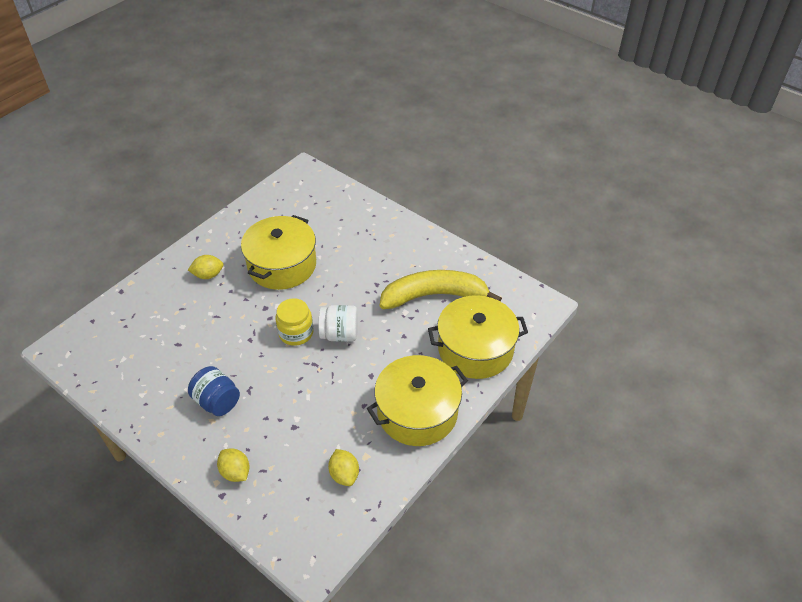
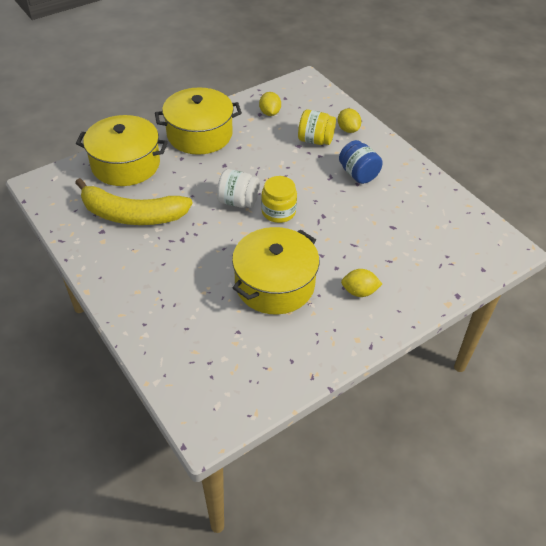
camera: 165 degrees left, 0 degrees up
none -> yellow jar [298,109,336,145]

